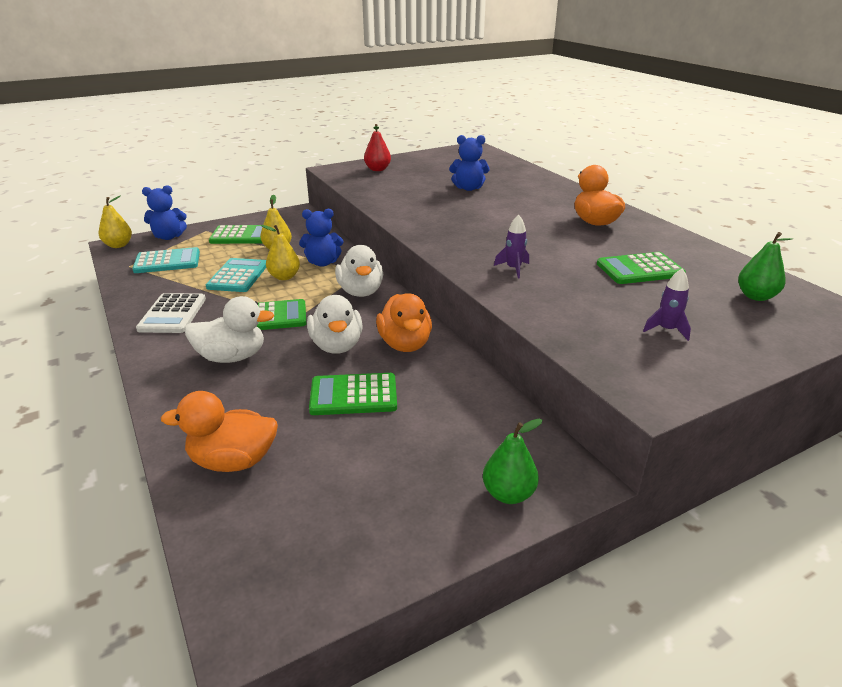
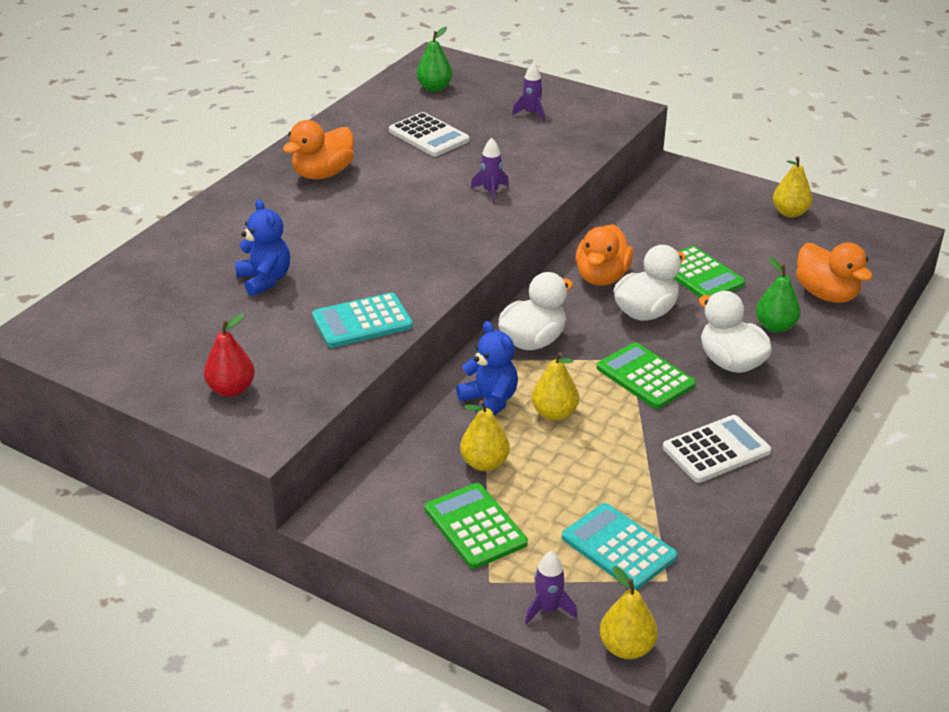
camera: 120 degrees left, 5 degrees up
blue teddy bear [142,185,187,240] -> purple rocket [525,551,577,625]
turquoise calculator [206,258,266,292] -> turquoise calculator moved to [312,292,413,348]
orange duck [376,293,432,352] -> orange duck turned 150 degrees clockwise [576,224,634,286]
green pear [483,419,543,504] -> green pear moved to [756,257,801,333]
green calculator [597,252,686,284] -> white calculator [389,112,470,156]
none -> yellow pear [773,157,812,218]

